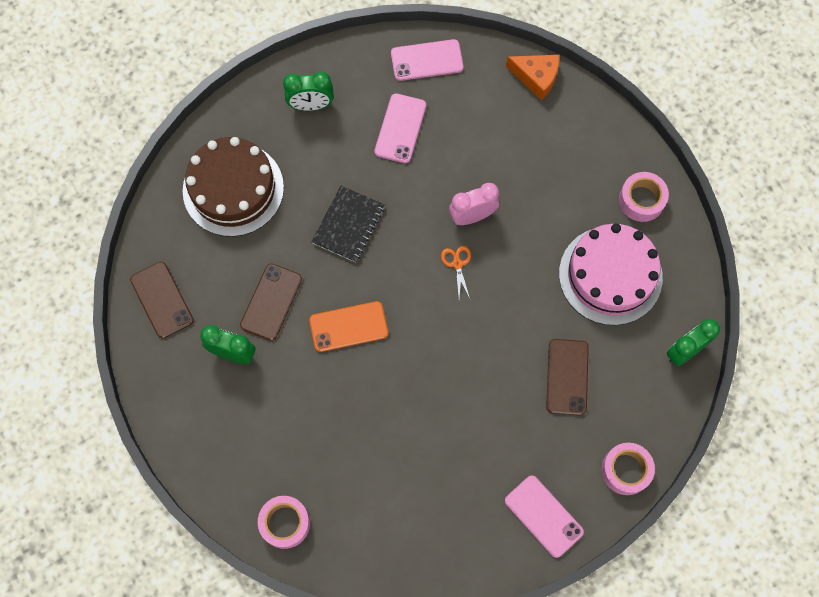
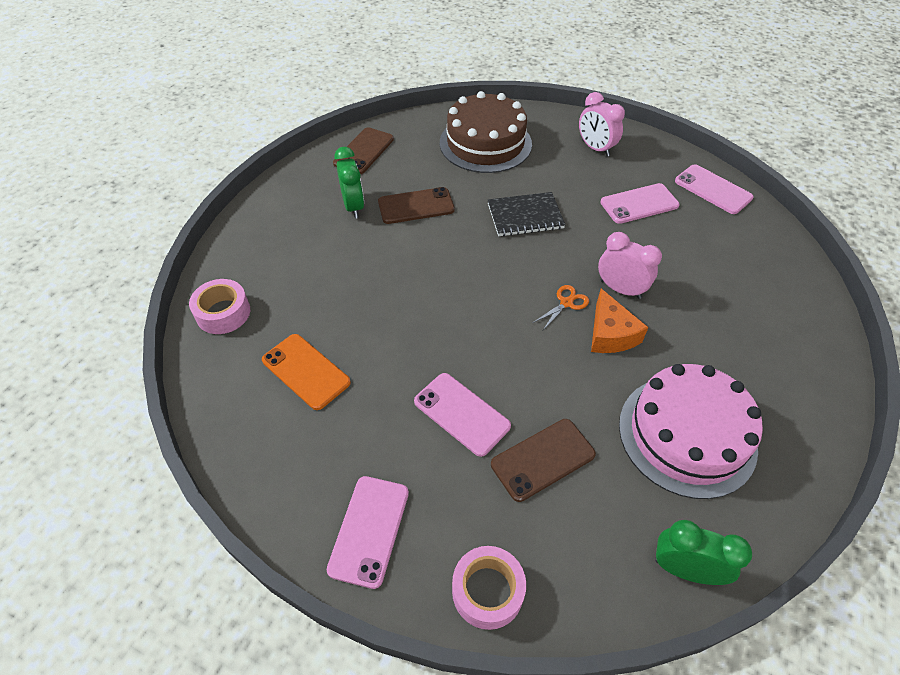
camera: 55 degrees right, 20 degrees down
green clock [283,72,334,111] -> pink clock [579,92,625,157]
orange phone [309,301,388,352] -> orange phone moved to [262,334,351,410]
orange cheese [506,55,559,101] -> orange cheese moved to [591,289,648,353]
pink tape [619,172,669,222] -> none
none -> pink phone [414,373,511,457]

